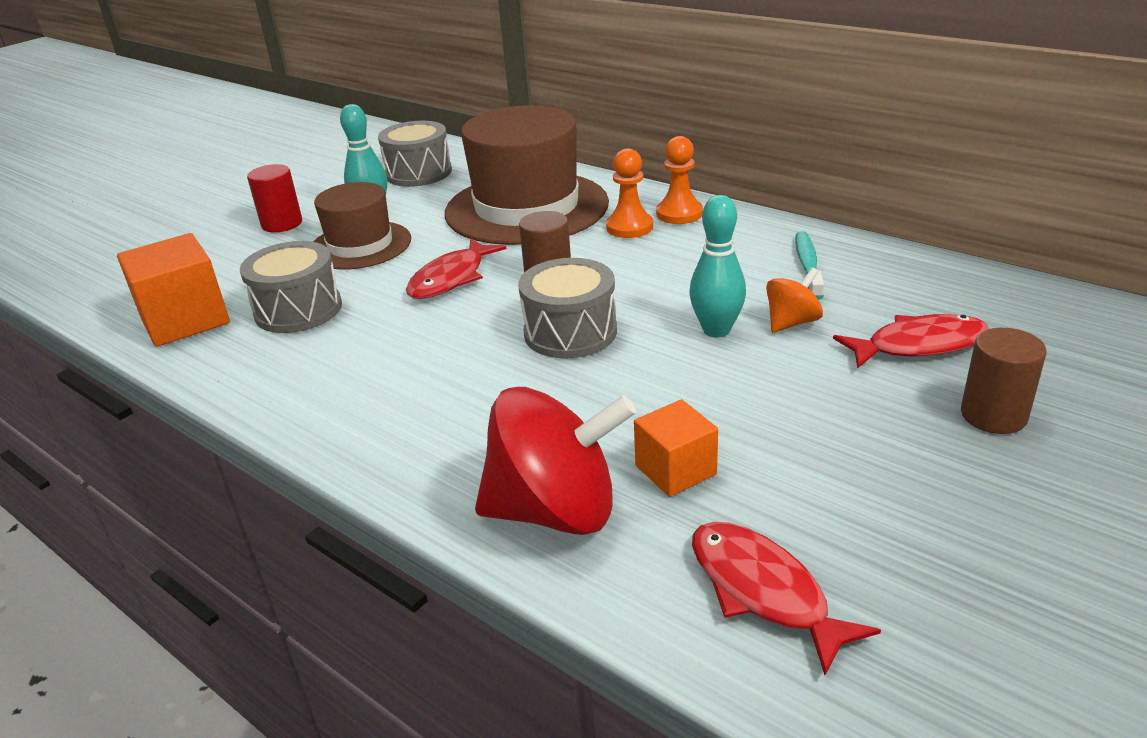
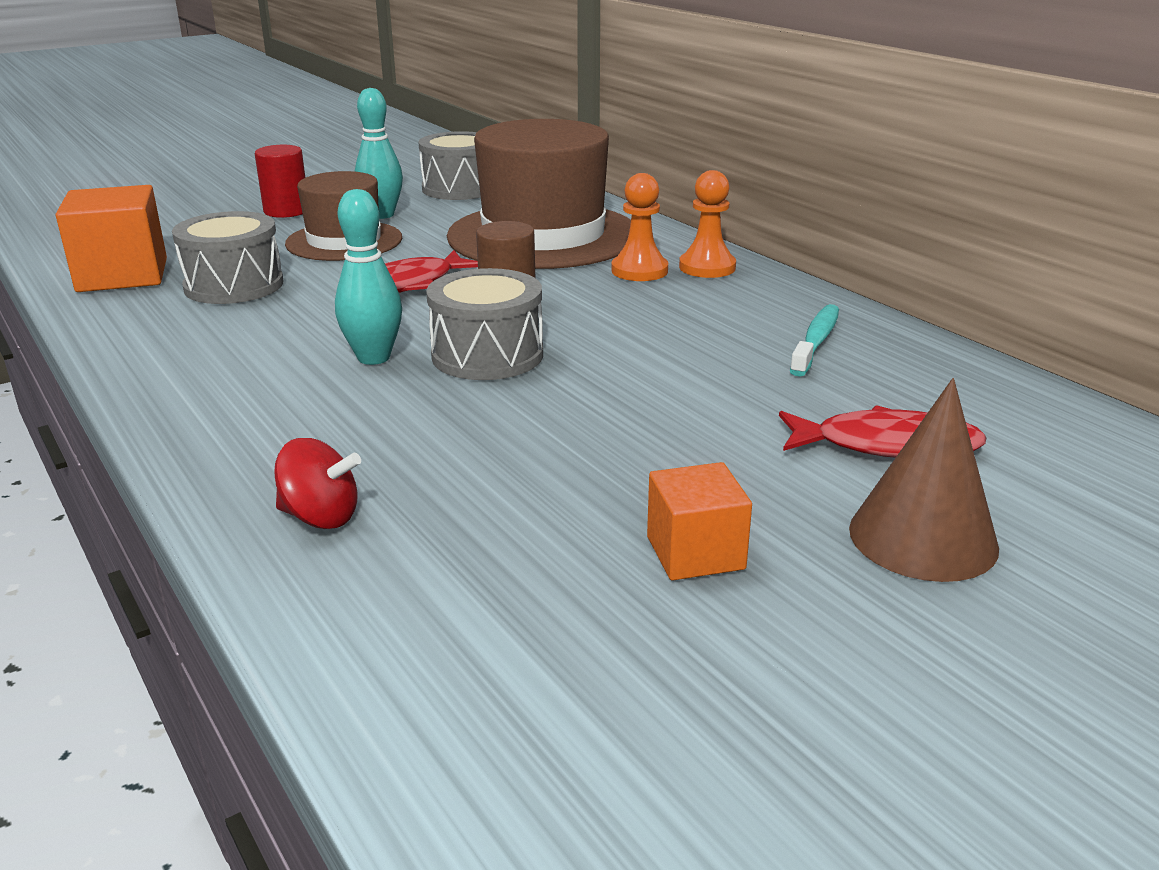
camera: 15 degrees right, 5 degrees down
red spinning top [475,387,636,535] -> red spinning top [274,438,361,529], size x0.50
orange cube [634,399,718,497] -> orange cube moved to [647,462,752,581]
turquoise bowling pin [689,195,746,338] -> turquoise bowling pin moved to [335,189,402,365]
red fish [692,522,881,675] -> none
orange spinning top [766,267,823,333] -> none
brown cylinder [961,328,1047,434] -> brown cone [849,378,999,582]

